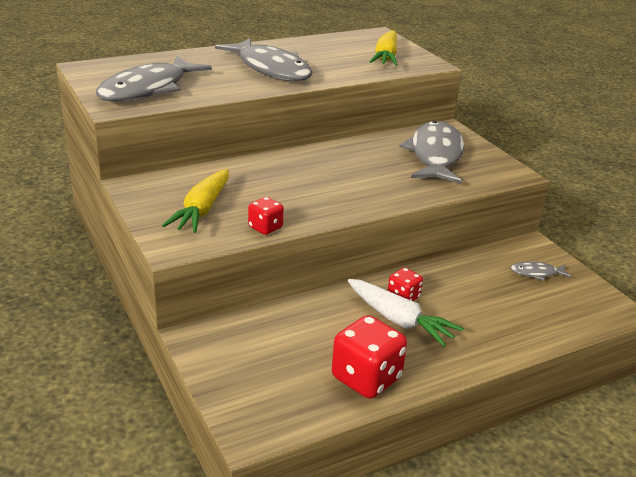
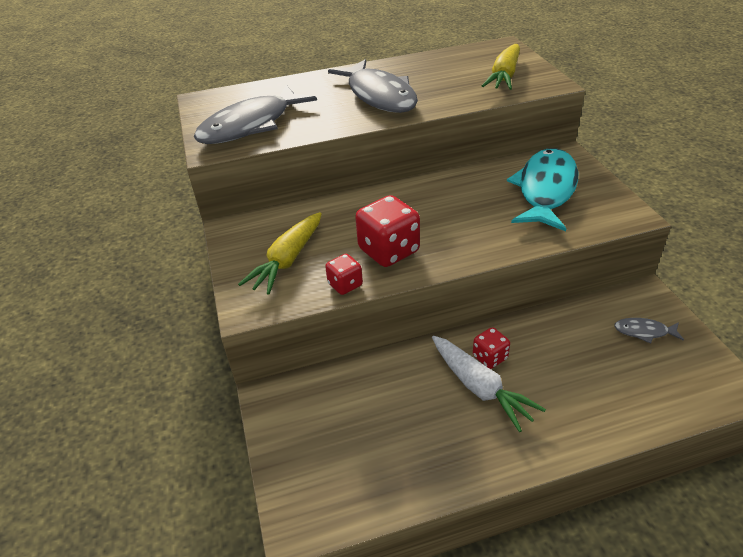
camera: 15 degrees right, 10 degrees up
red dice [332,315,407,399] -> red dice moved to [355,195,420,267]
grey fish [399,121,464,184] -> turquoise fish [507,148,578,231]

